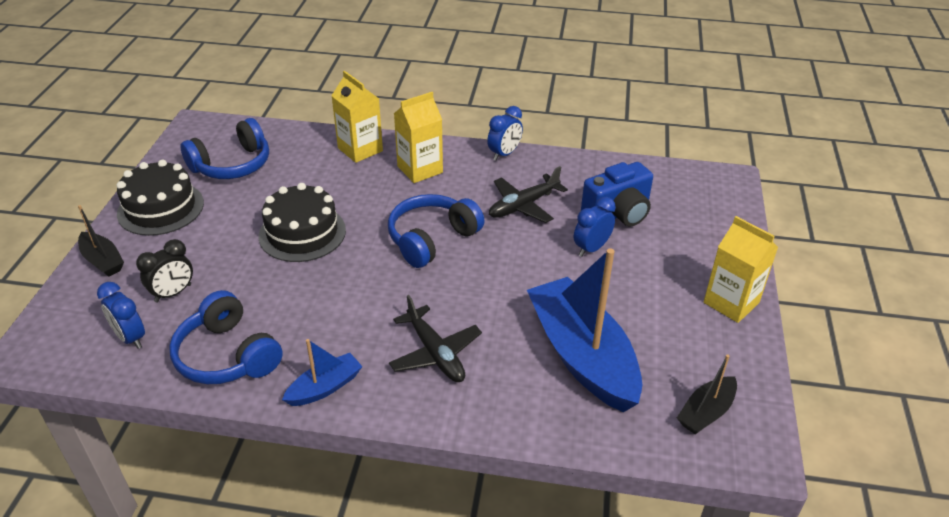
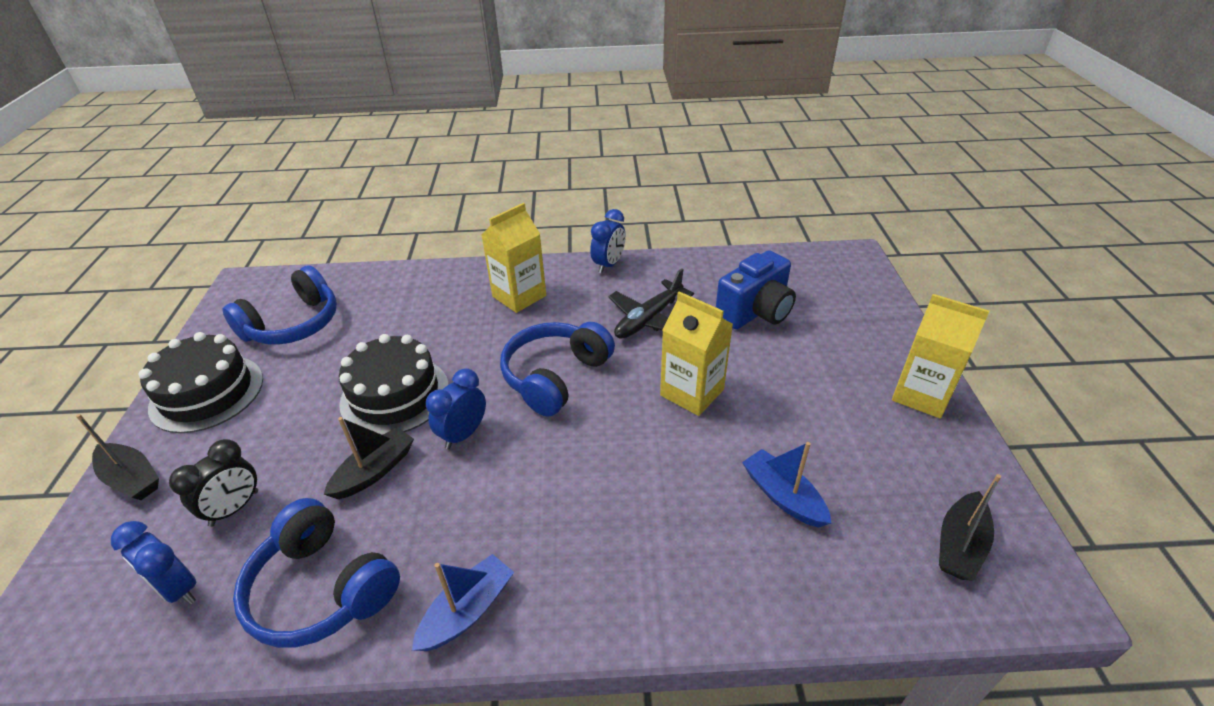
camera: 10 degrees left, 0 degrees up
yellow carton [331,71,383,163] -> yellow carton moved to [660,291,733,416]
black plane [389,295,482,382] -> none
blue boat [527,248,642,412] -> blue boat [742,442,831,527], size x0.47
blue clock [574,197,616,257] -> blue clock moved to [426,368,486,449]
none -> black boat [324,417,414,499]

